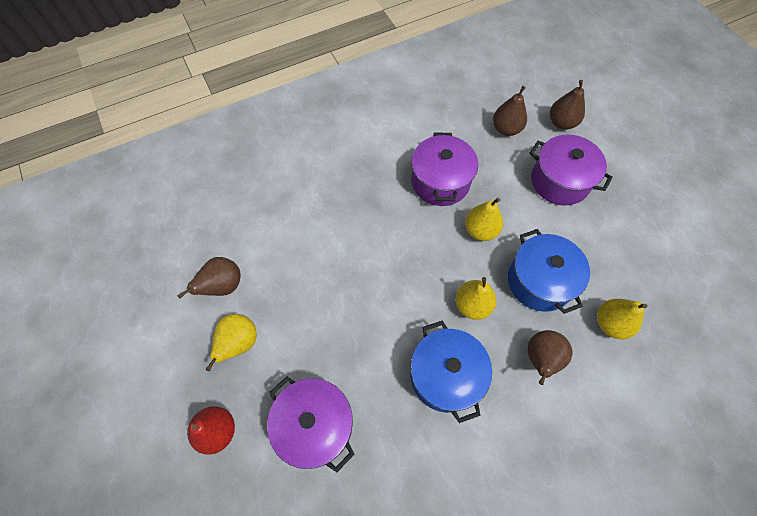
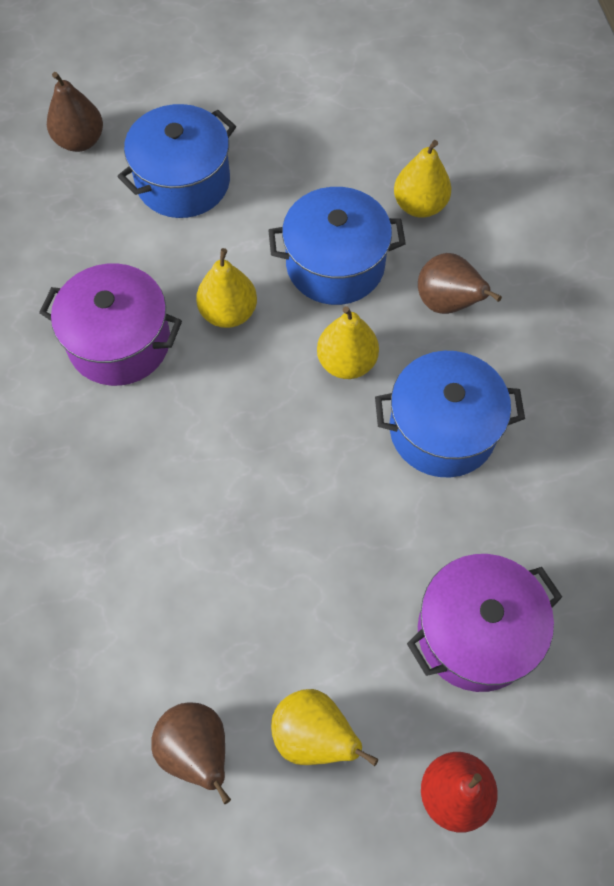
camera: 75 degrees left, 0 degrees up
brown pear [493,86,527,136] -> none
purple pot [530,135,613,206] -> blue pot [117,104,236,218]

